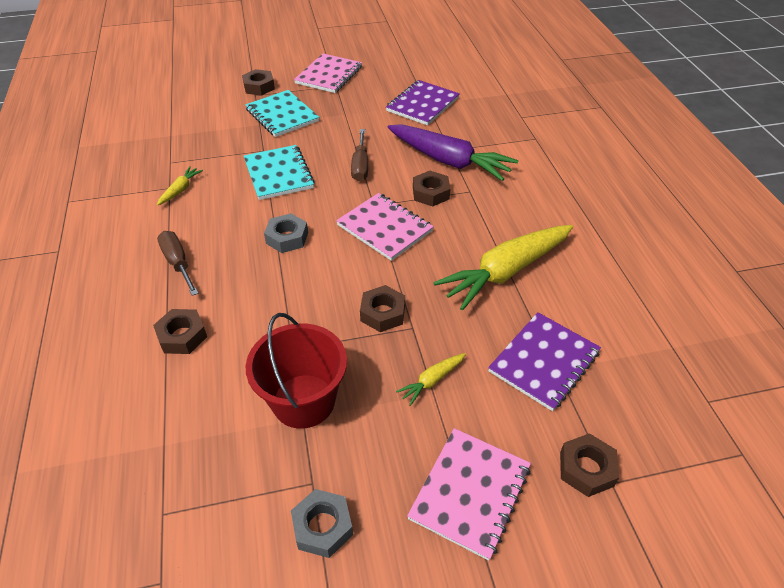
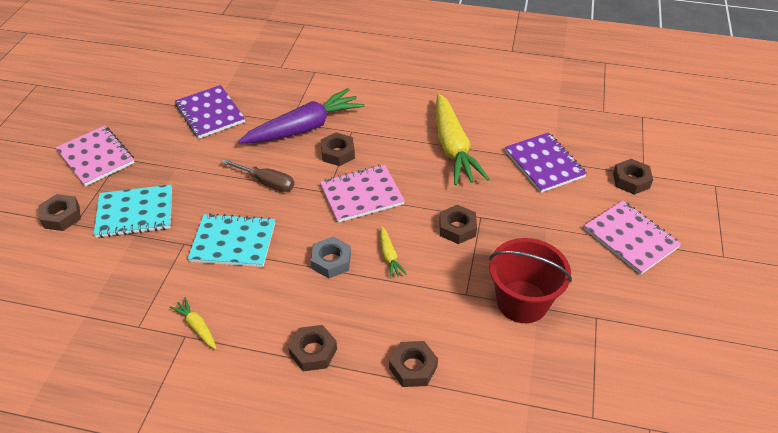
camera: 65 degrees left, 0 degrees up
brown screwdriver [157,231,198,296] -> brown nut [288,325,337,371]
grey nut [291,489,353,558] -> none
yellow carrot [396,353,466,406] -> yellow carrot moved to [380,226,407,279]

